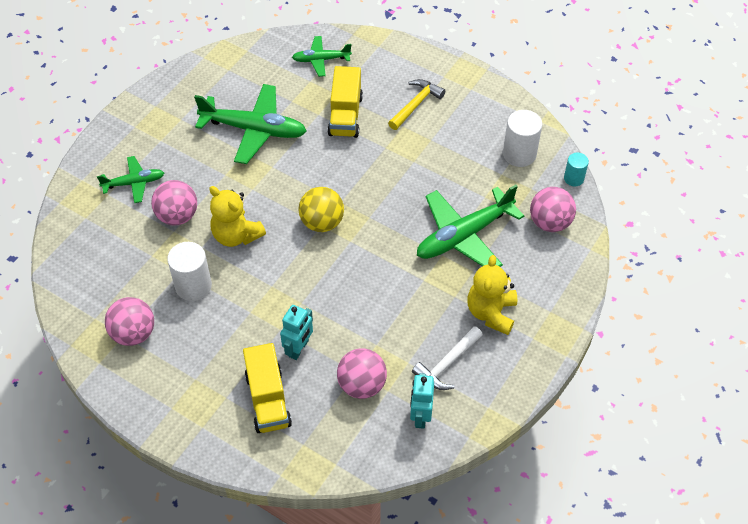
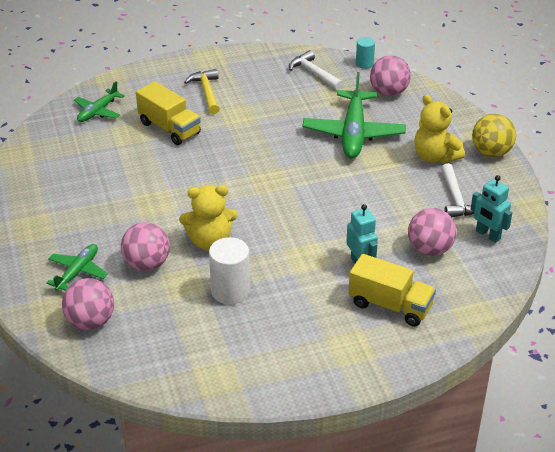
camera: 50 degrees left, 15 degrees down
pink ball [105,297,154,346] -> pink ball moved to [62,278,114,330]
green plane [194,84,307,164] -> none
yellow ball [298,187,344,232] -> yellow ball moved to [472,114,516,157]
white cylinder [503,110,542,167] -> white hammer [289,50,344,90]

